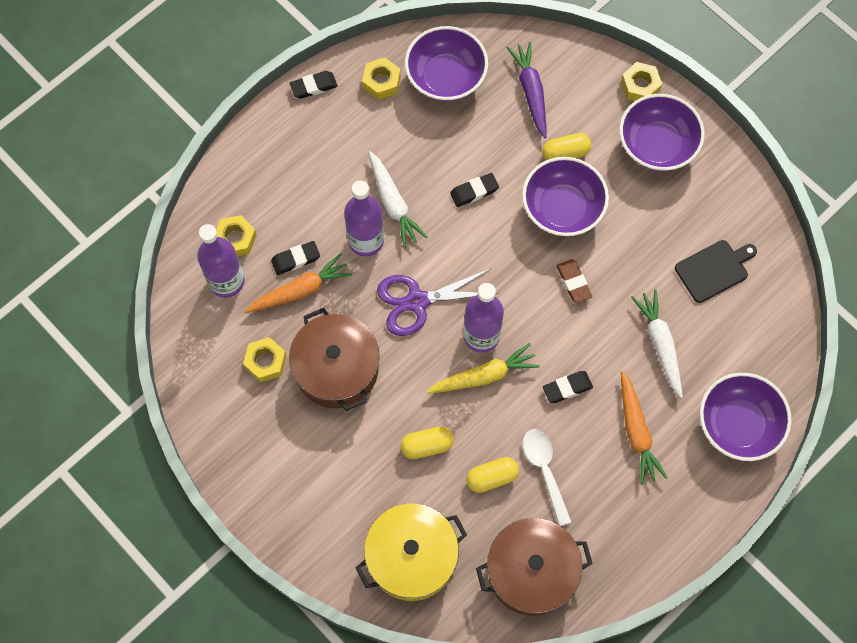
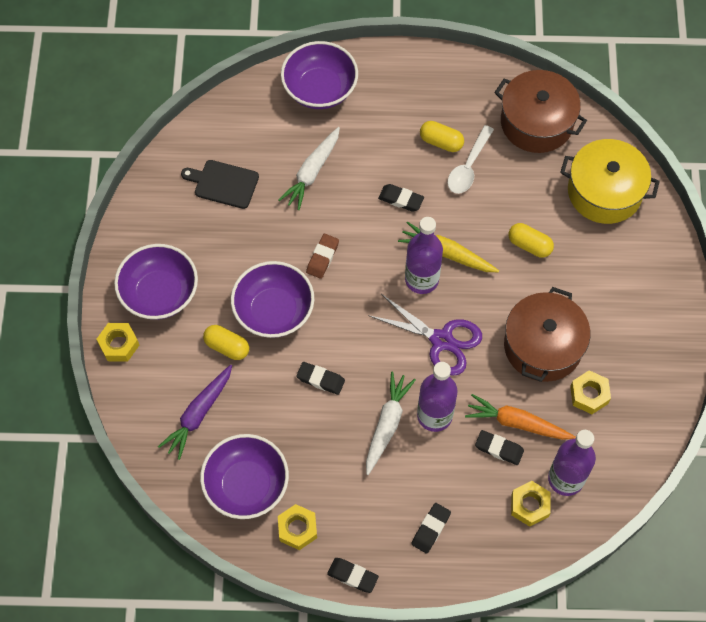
camera: 135 degrees left, 5 degrees down
yellow capsule [466,457,519,493] -> yellow capsule moved to [420,121,464,152]
orange carrot [621,371,667,485] -> none
none -> black eraser [411,503,451,554]

